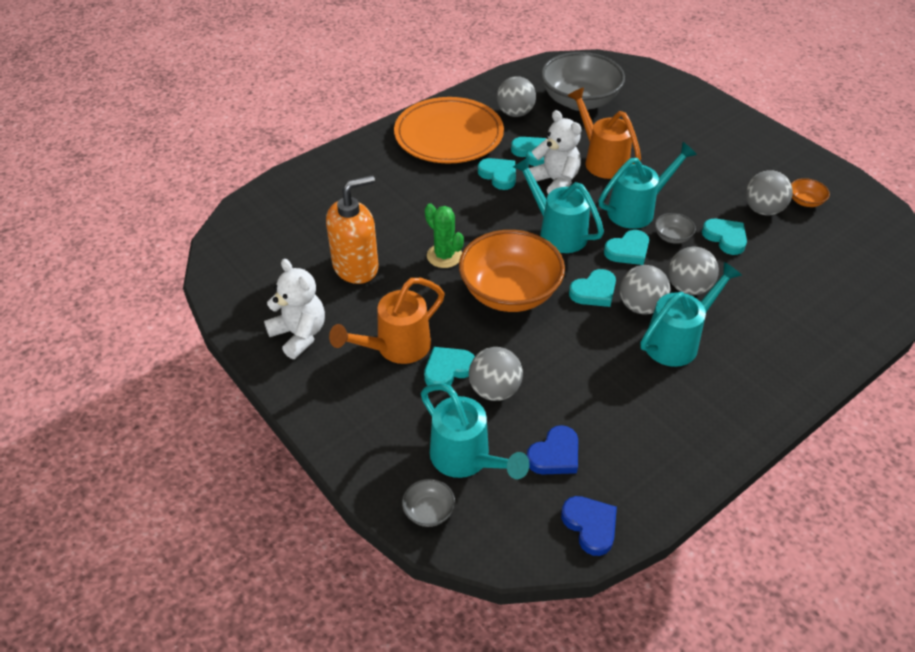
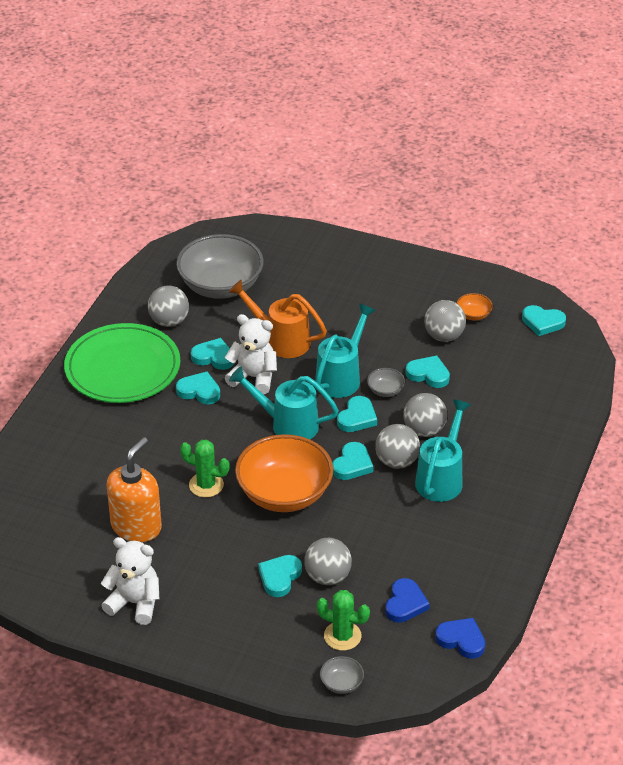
camera: 30 degrees left, 5 degrees down
orange watering can [329,278,445,364] -> none
orange plate [394,97,504,164] -> green plate [64,323,180,403]
turquoise watering can [421,383,530,479] -> green cactus [317,590,370,651]
none -> turquoise heart [522,305,566,336]

